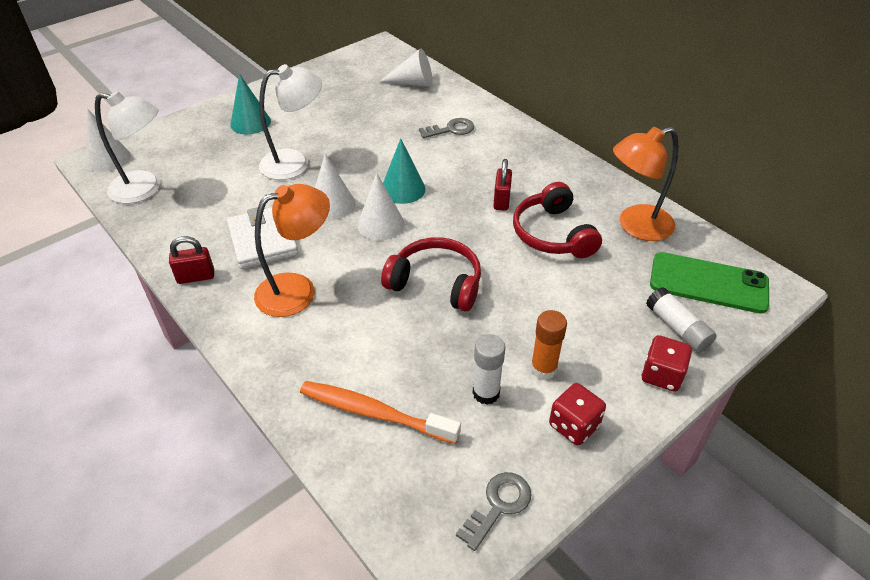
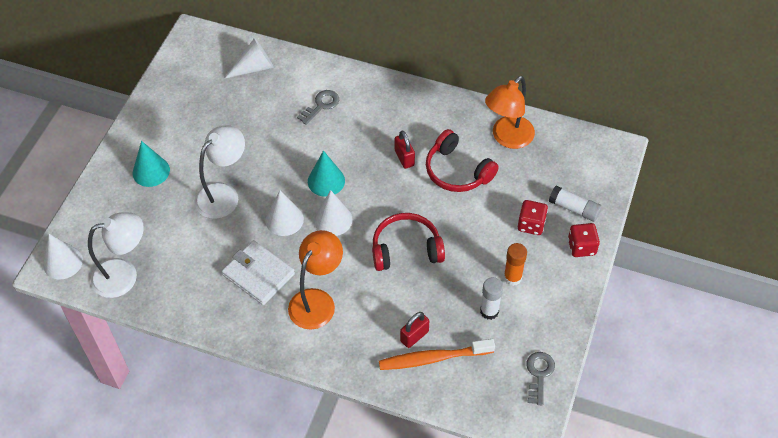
camera: 30 degrees left, 10 degrees up
red padlock [169,236,214,284] -> red padlock moved to [400,312,429,348]
red dice [549,383,606,445] -> red dice moved to [518,200,548,235]
green phone [650,252,769,314] -> none

